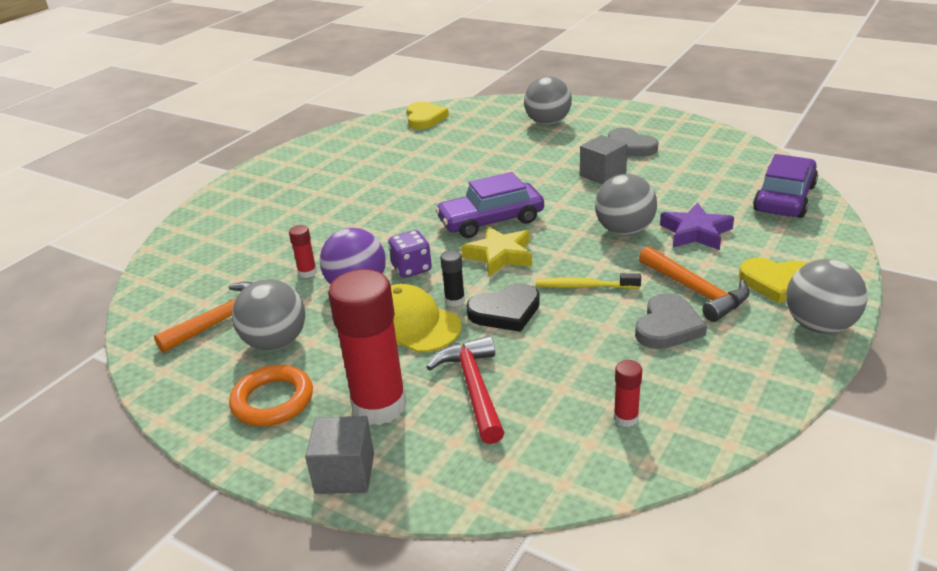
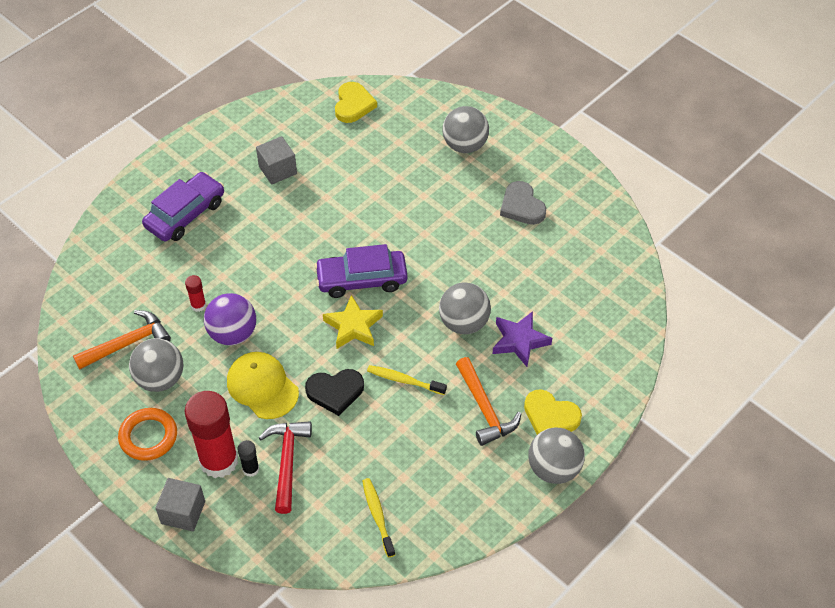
camera: 10 degrees right, 20 degrees up
purple dice [388,230,432,278] -> none
black glue stick [440,250,465,307] -> black glue stick moved to [238,440,259,477]
grey cube [580,135,628,185] -> grey cube moved to [256,136,297,185]
red glue stick [614,360,642,427] -> yellow toothbrush [362,478,395,557]
grey heart [635,293,707,349] -> none
purple car [753,154,818,218] -> purple car moved to [142,172,224,242]

